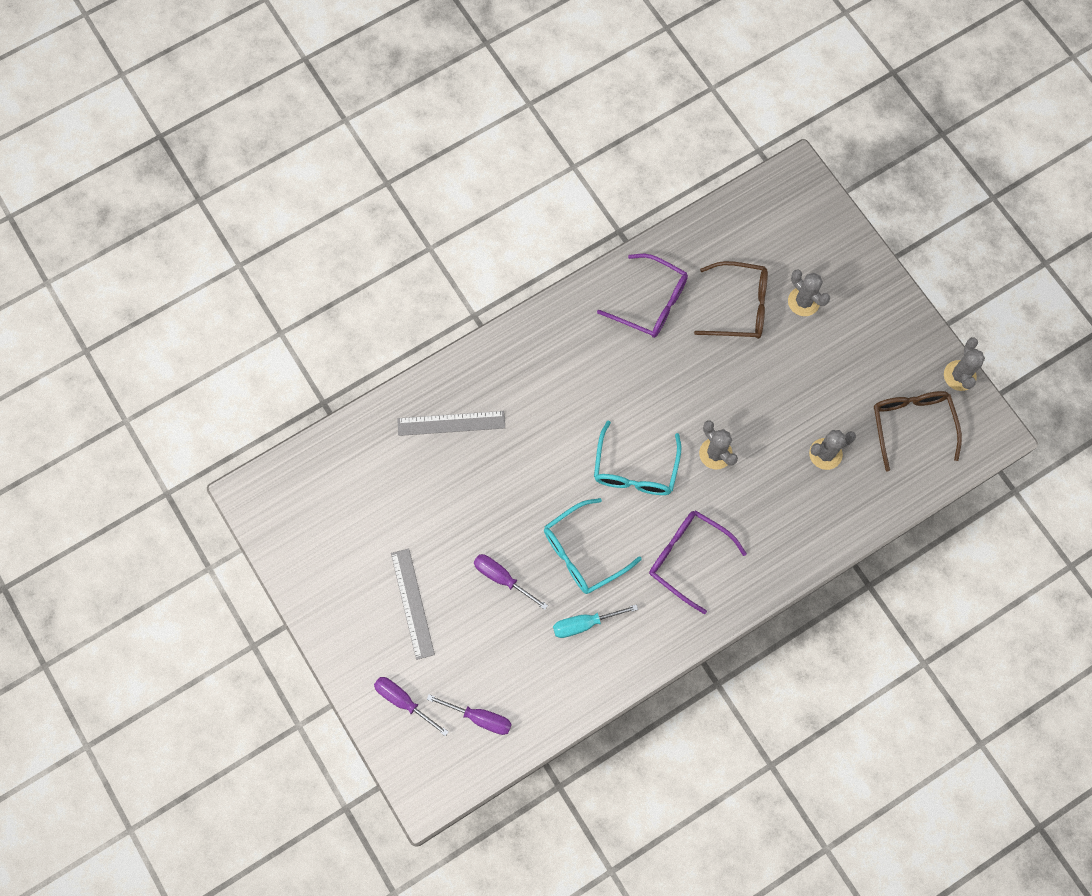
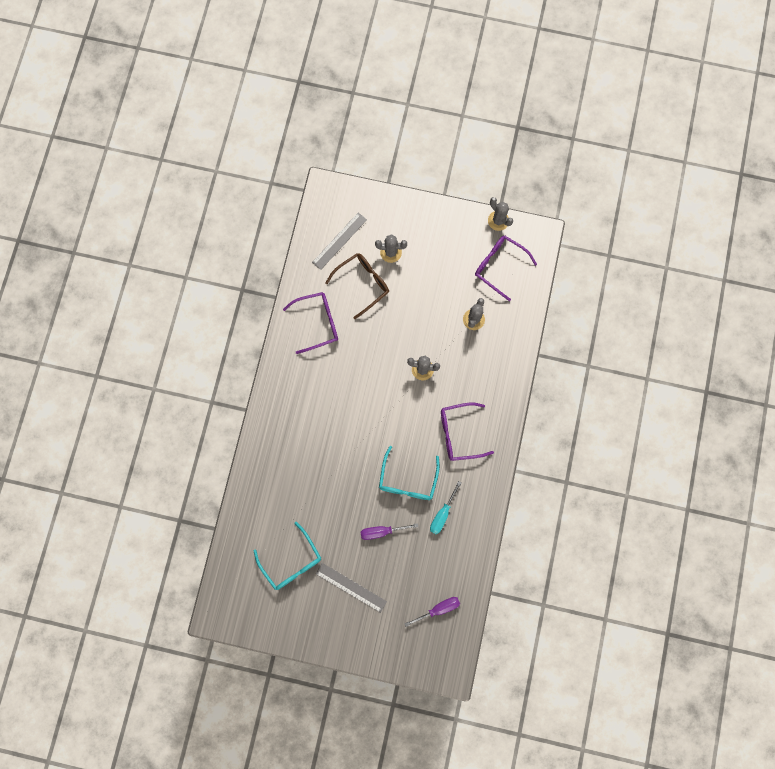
camera: 45 degrees left, 5 degrees up
purple screwdriver [374,677,449,736] -> none
grey ruler [397,411,505,436] -> grey ruler moved to [312,213,367,270]
turquoise glasses [594,421,681,495] -> turquoise glasses moved to [254,522,321,590]
brown glasses [874,391,962,472] -> purple glasses [475,236,537,301]

